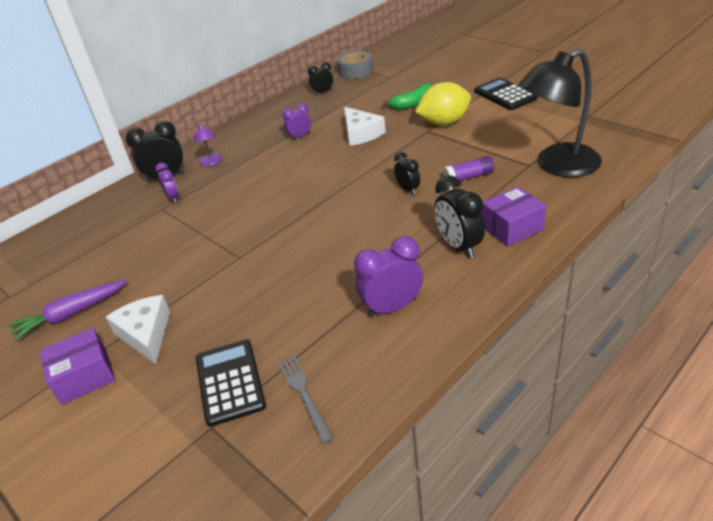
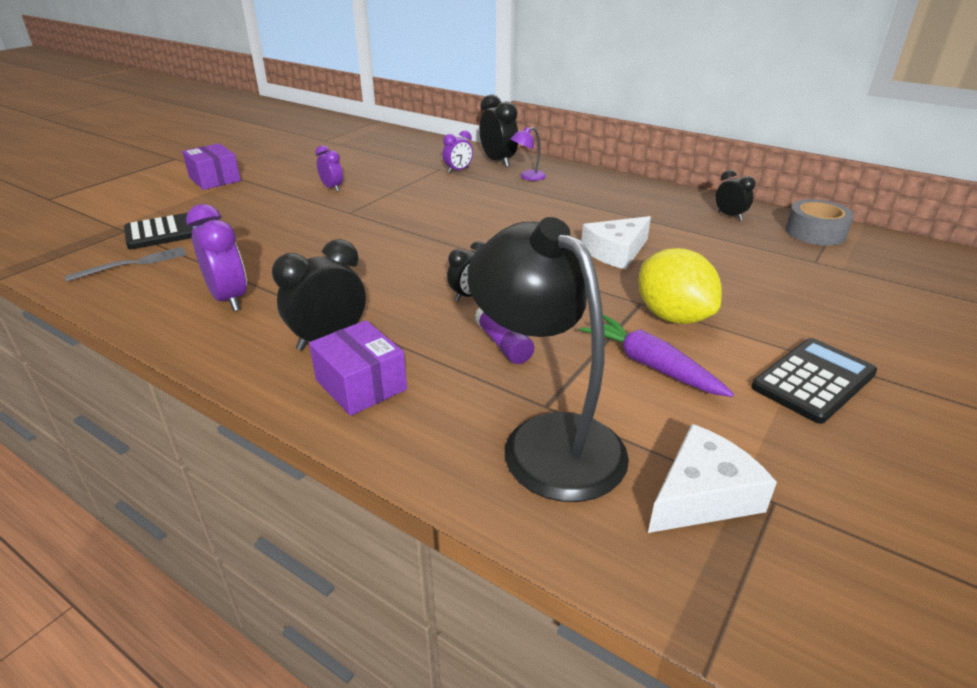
camera: 75 degrees right, 5 degrees down
purple carrot [8,280,127,342] -> purple carrot moved to [579,315,734,397]
white cheese [106,295,170,364] -> white cheese moved to [648,424,777,533]
purple clock [282,104,311,140] -> purple clock moved to [315,145,343,192]
green banana [383,83,432,110] -> none

